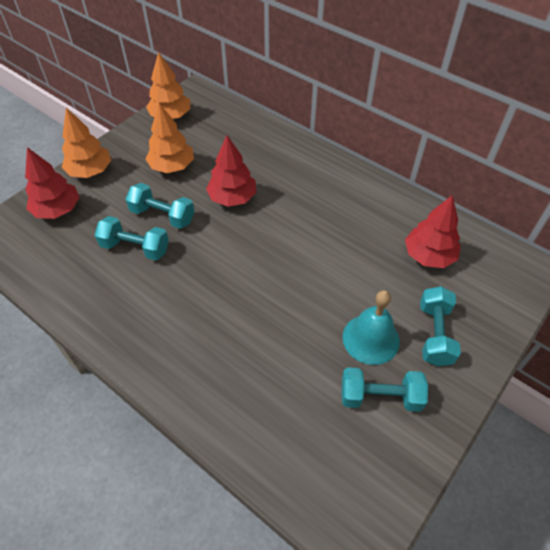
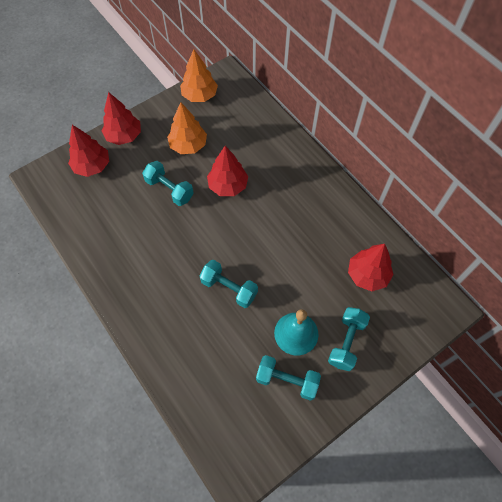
camera: 15 degrees right, 10 degrees up
orange tree [61,108,111,178] -> red tree [102,92,141,145]
turquoise dumbbell [95,216,169,260] -> turquoise dumbbell moved to [200,260,258,308]

